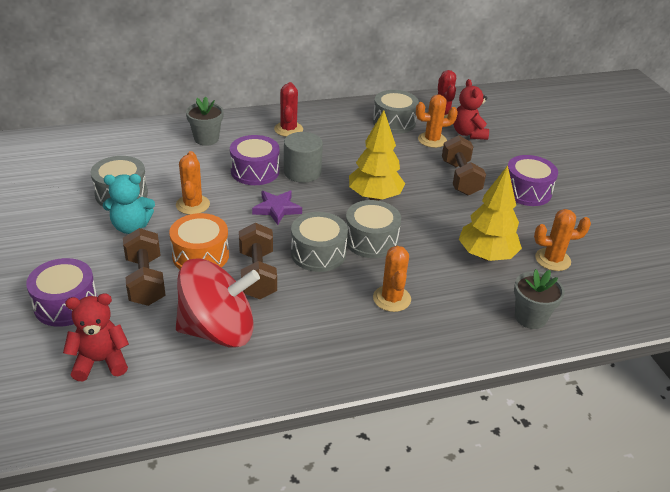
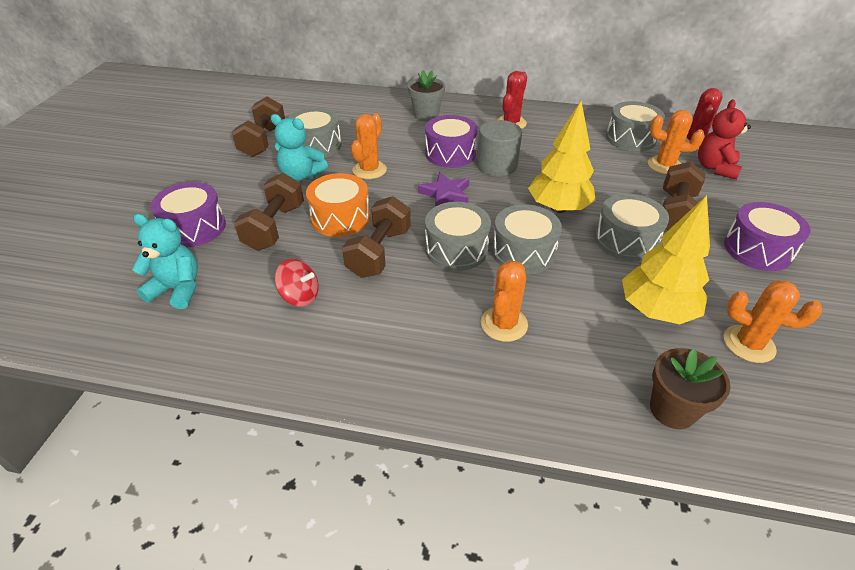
camera: 30 degrees right, 5 degrees up
red teddy bear [63,293,129,381] -> turquoise teddy bear [132,214,198,309]
red spinning top [176,258,260,348] -> red spinning top [275,259,319,307], size x0.45
grey flower pot [514,269,565,329] -> brown flower pot [650,348,731,429]
none -> brown dumbbell [232,97,285,157]
none -> grey drum [594,194,669,261]

